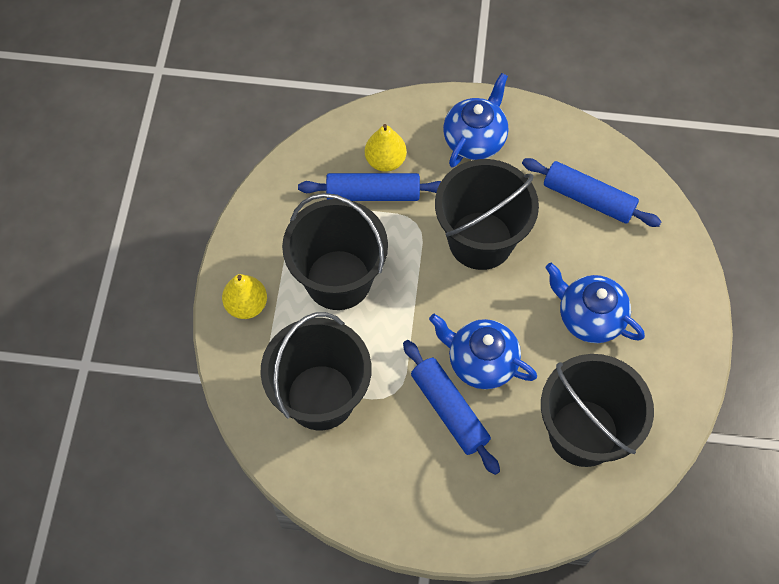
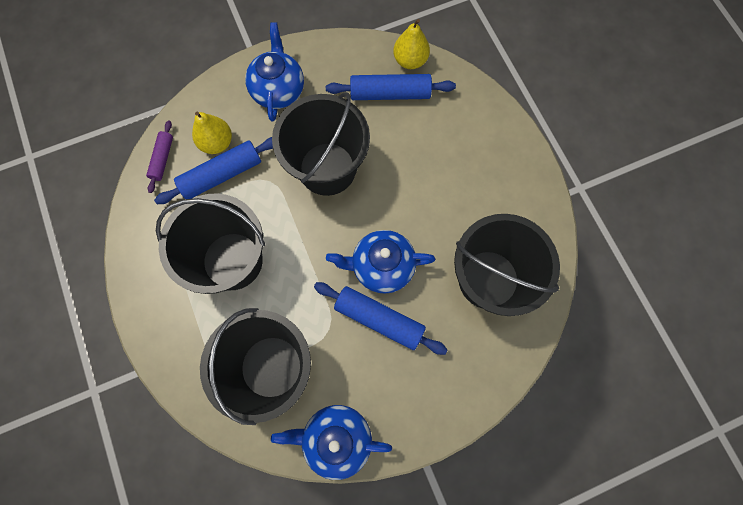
camera: 30 degrees left, 10 degrees up
yellow pear [222,274,267,319] -> yellow pear moved to [393,19,430,69]
blue teapot [546,263,645,343] -> blue teapot moved to [271,405,392,480]
none -> purple rolling pin [146,120,173,193]

